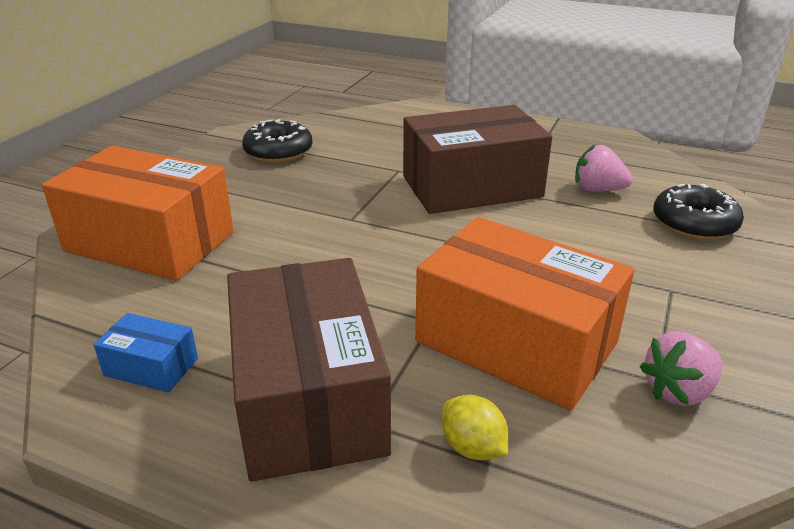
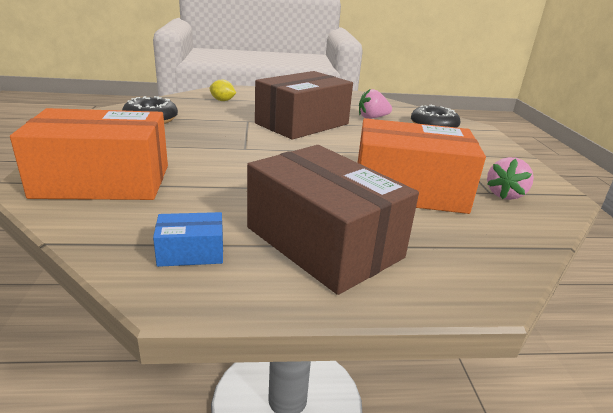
camera: 30 degrees left, 5 degrees down
yellow lemon [442,395,508,460] -> yellow lemon moved to [209,80,236,101]

